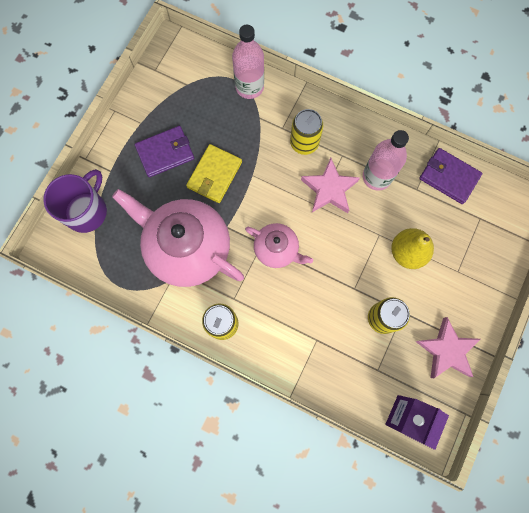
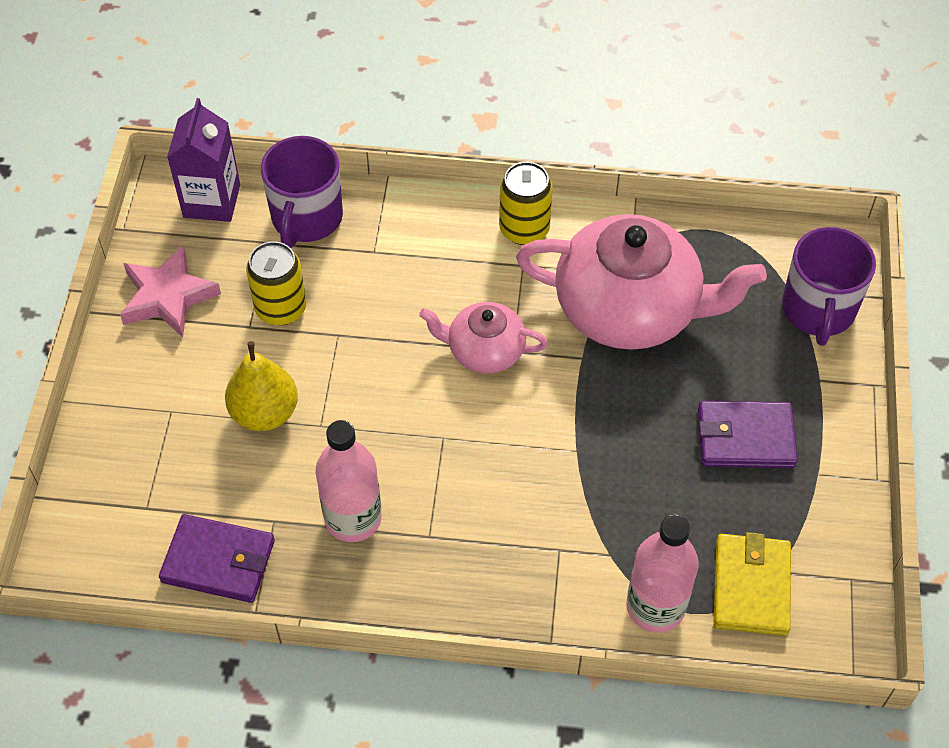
camera: 160 degrees right, 20 degrees down
purple wallet [135,126,194,177] -> purple wallet turned 45 degrees clockwise [698,401,798,468]
yellow wallet [186,144,242,203] -> yellow wallet moved to [713,532,791,636]
yellow can [290,109,324,155] -> none
pink star [301,158,360,213] -> none
none -> purple mug [261,136,343,248]

